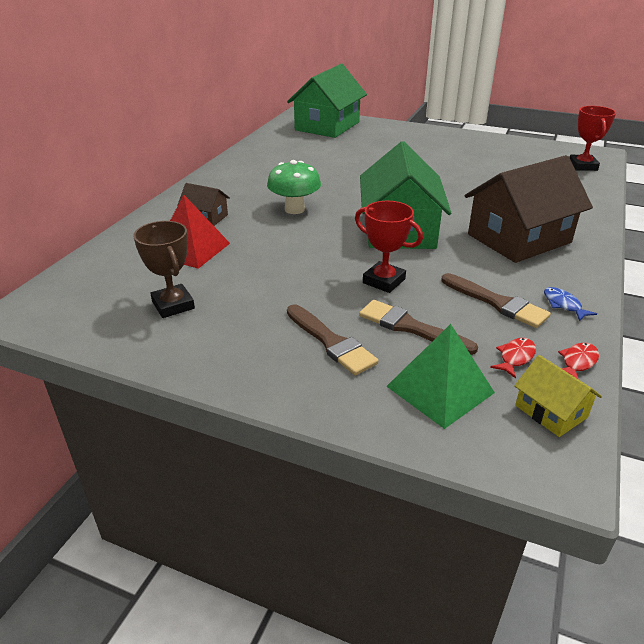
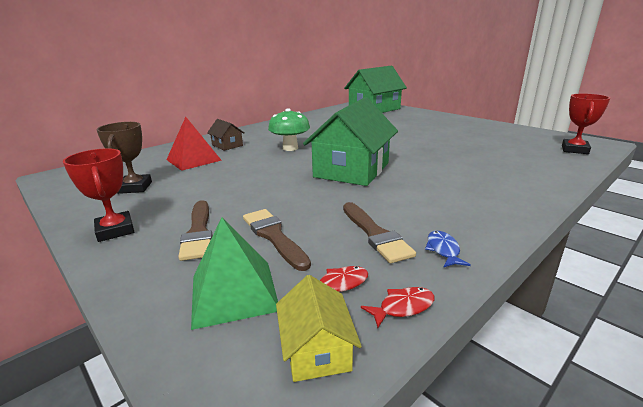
camera: 25 degrees right, 10 degrees down
red trophy [355,201,423,293] -> red trophy moved to [63,148,134,242]
brown house [464,155,593,263] -> none

